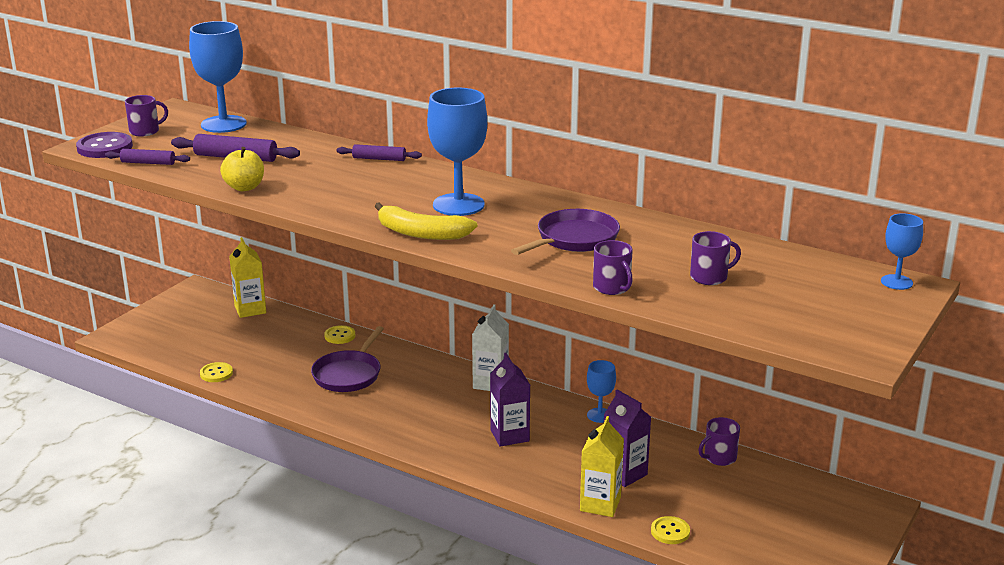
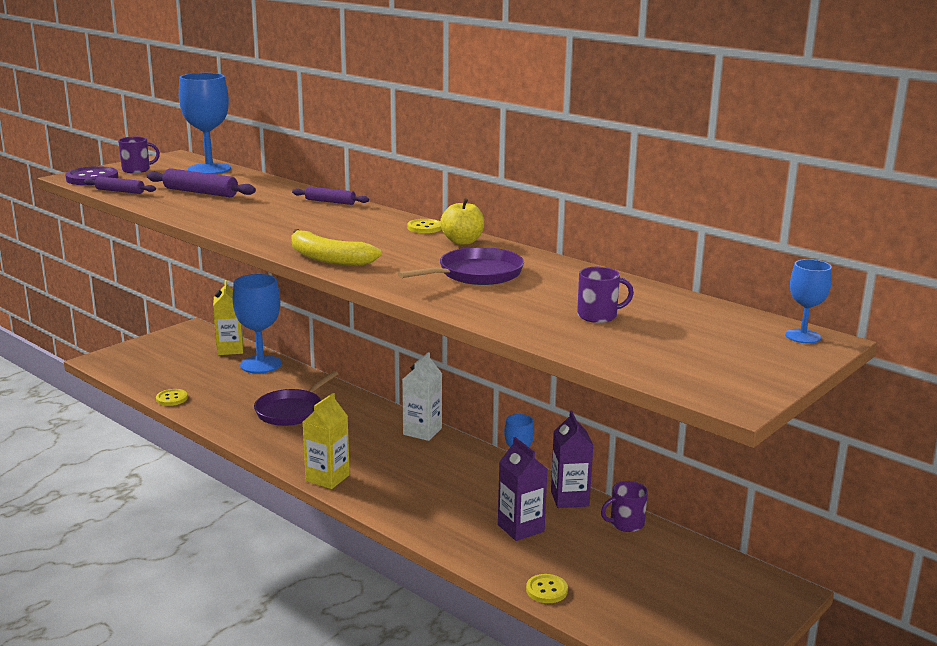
camera: 10 degrees right, 5 degrees down
yellow apple [220,147,264,191] -> yellow apple moved to [440,198,484,245]
yellow button [324,325,355,344] -> yellow button moved to [407,219,442,233]
blue goblet [427,88,487,216] -> blue goblet moved to [233,274,281,373]
purple carton [490,353,530,447] -> purple carton moved to [551,410,593,508]
yellow carton [580,416,624,517] -> yellow carton moved to [303,393,350,489]
purple mug [593,240,633,295] -> none

